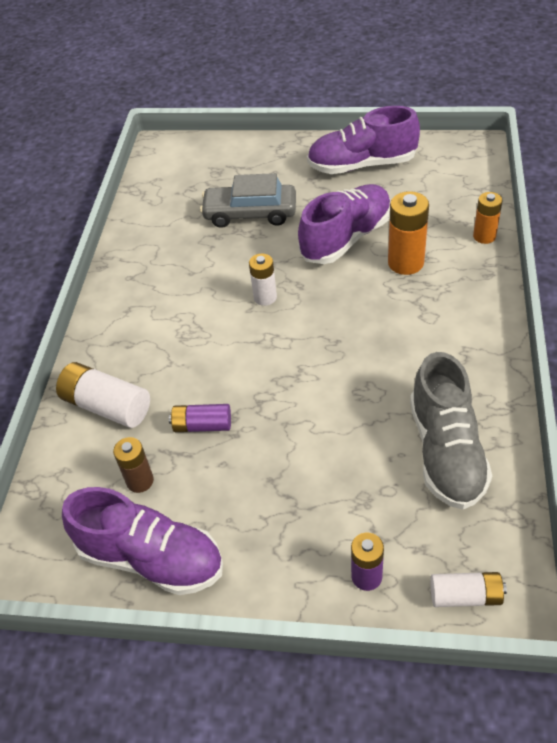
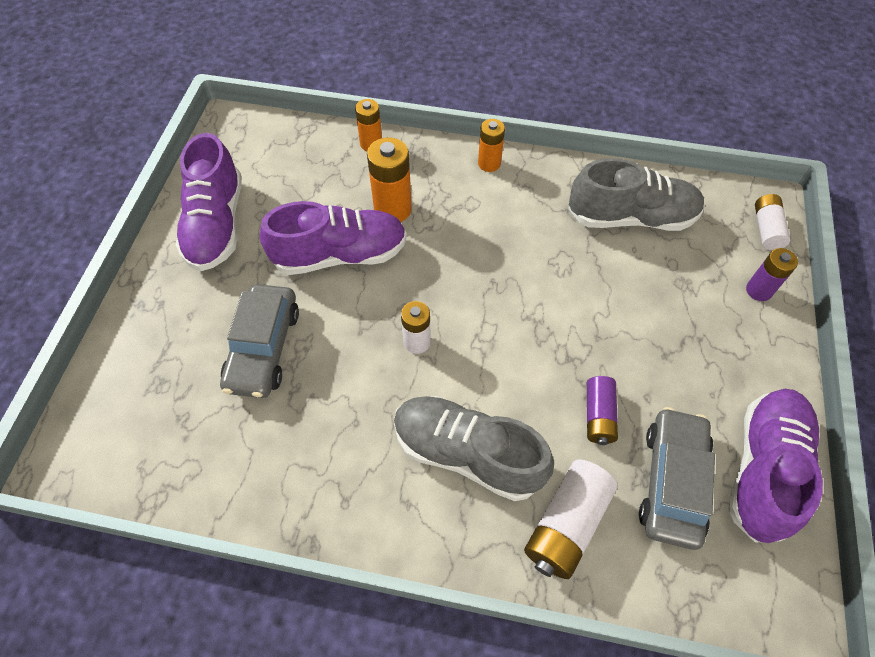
camera: 90 degrees left, 10 degrees up
brown battery [113,437,154,493] -> grey car [639,407,715,550]
purple shoe [298,184,391,264] -> purple shoe turned 120 degrees clockwise [260,201,407,275]
none -> grey shoe [394,396,554,501]
none -> orange battery [478,119,505,172]

